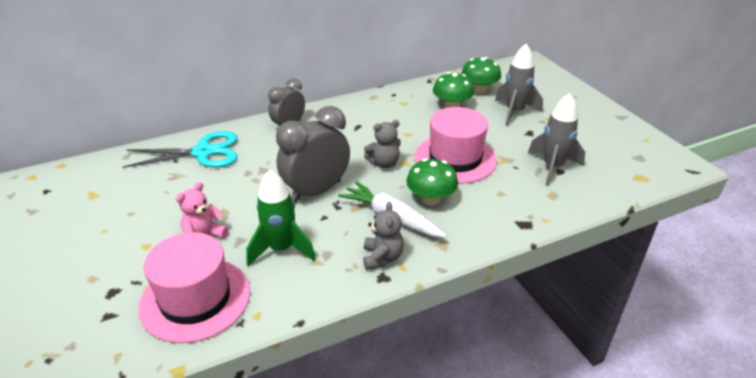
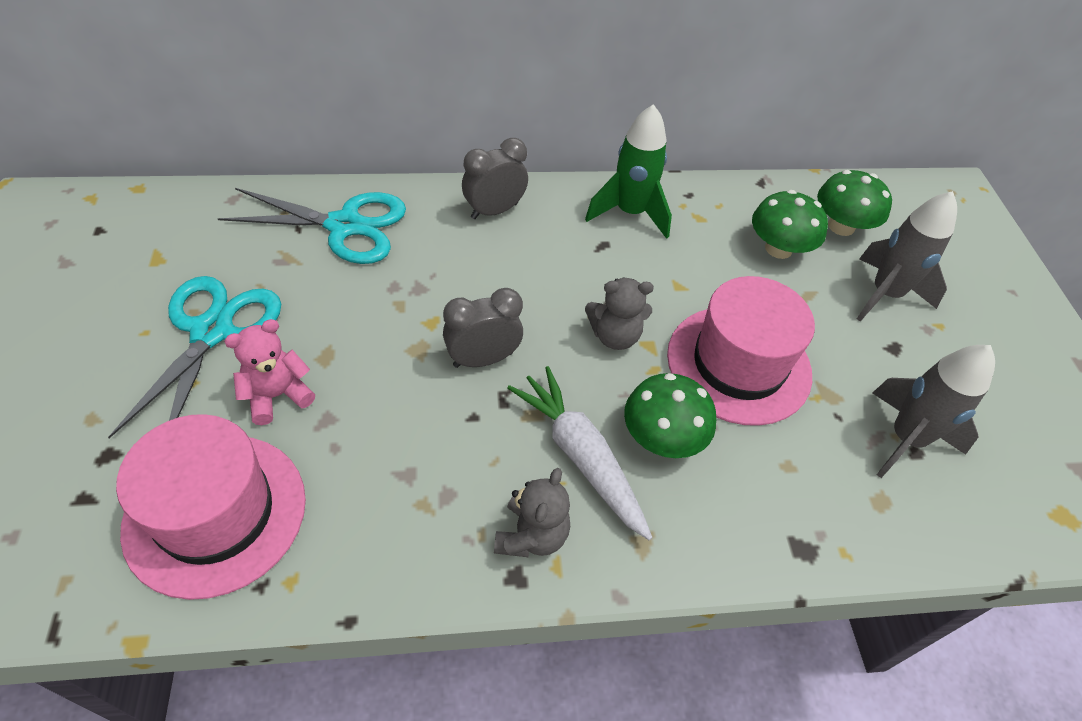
camera: 15 degrees right, 15 degrees up
green rocket [246,169,316,267] -> green rocket moved to [585,104,672,239]
grey clock [276,106,350,203] -> grey clock [443,288,523,368], size x0.62
none -> turquoise scissors [108,276,281,438]

